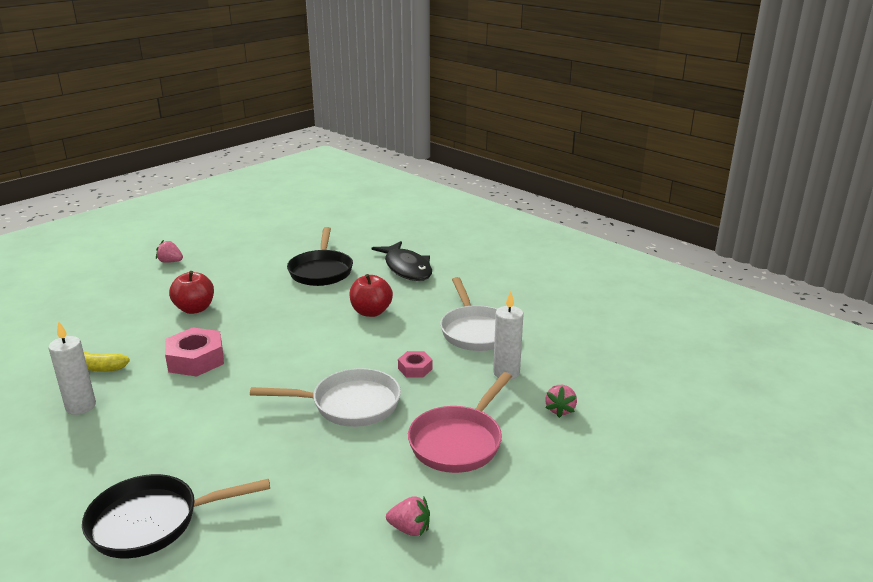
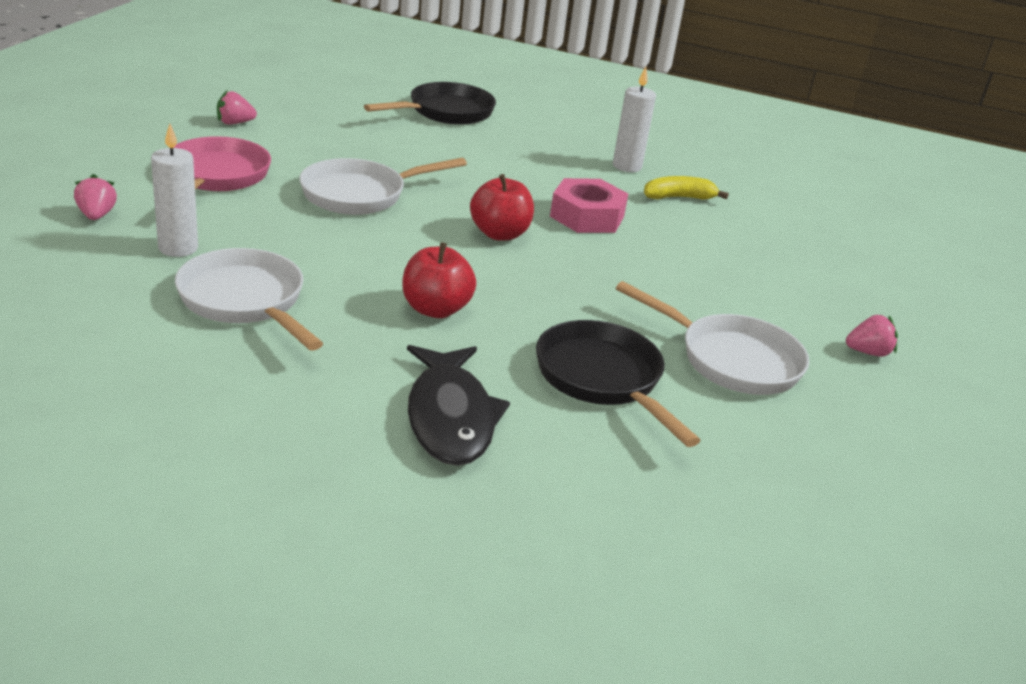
camera: 150 degrees right, 5 degrees up
red apple [169,271,214,314] -> red apple moved to [470,174,534,241]
black fish [372,241,432,281] -> black fish turned 135 degrees counterclockwise [407,345,510,466]
pink nut [398,351,433,378] -> none
none -> white pan [616,281,809,395]

